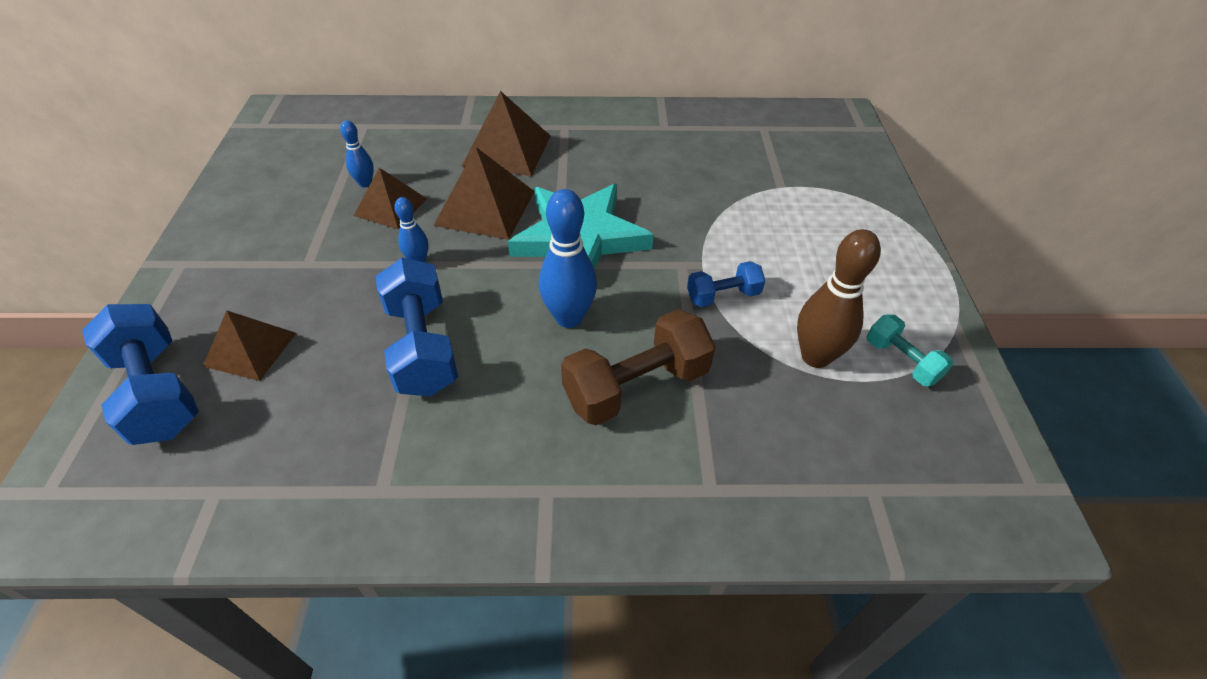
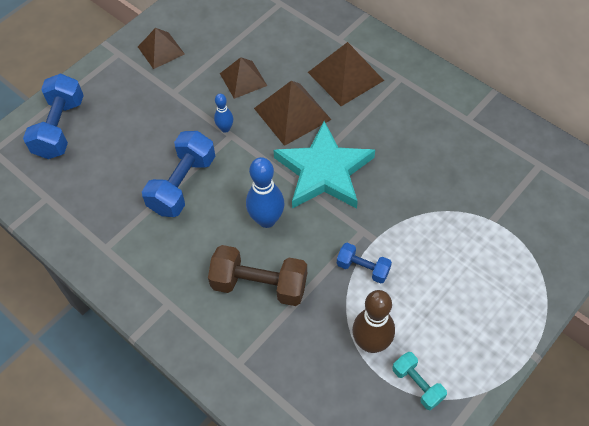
camera: 45 degrees right, 10 degrees up
brown pyramid [203,310,296,381] -> brown pyramid moved to [138,28,185,69]
blue bowling pin [340,120,374,188] -> none
turquoise dumbbell [867,314,954,386] -> turquoise dumbbell turned 45 degrees counterclockwise [392,352,447,410]

